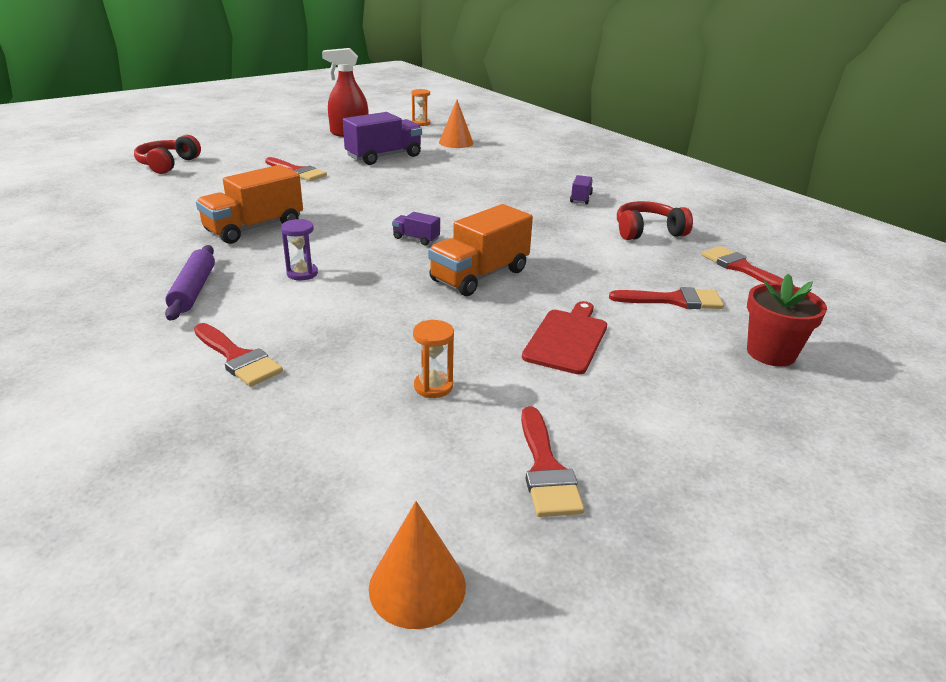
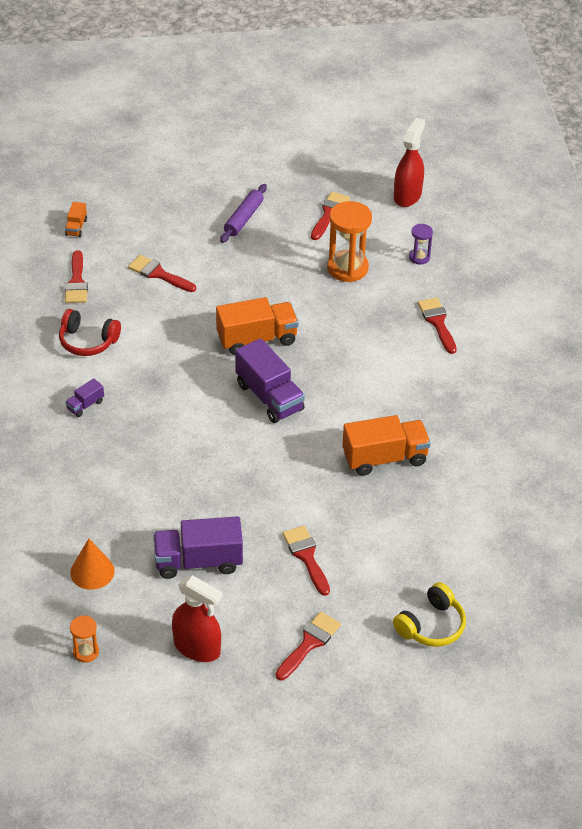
camera: 150 degrees left, 15 degrees up
red headphones [134,135,201,174] -> yellow headphones [393,582,466,647]
purple rolling pin [165,245,215,321] -> purple rolling pin moved to [220,184,267,243]
purple hourglass [281,219,318,280] -> purple hourglass moved to [409,224,433,265]
orange cone [369,501,466,629] -> red spray bottle [394,118,425,207]
purple truck [392,212,440,245] -> purple truck [235,338,305,423], size x2.10
orange hourglass [413,320,454,398] -> orange hourglass [327,201,372,282], size x1.95
red cutting board [522,301,607,374] -> none
red flower pot [747,274,827,367] -> none
none -> orange truck [65,202,87,237]
none -> red brush [276,612,341,680]

